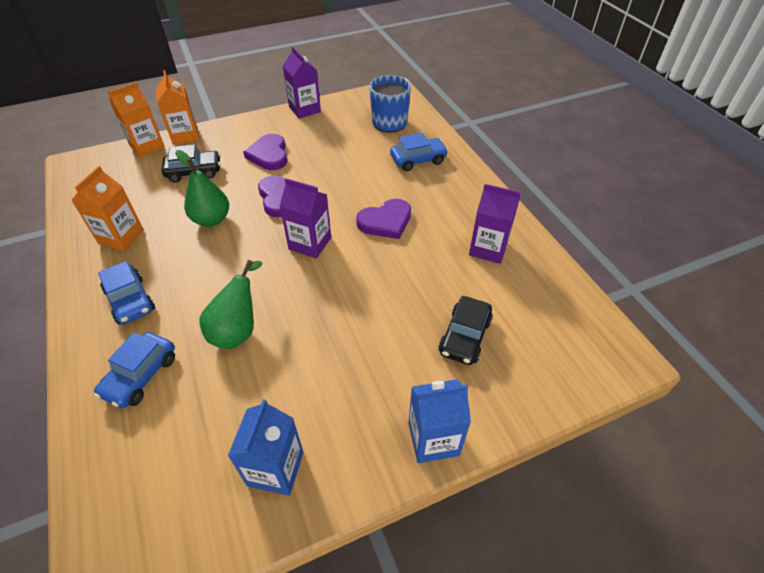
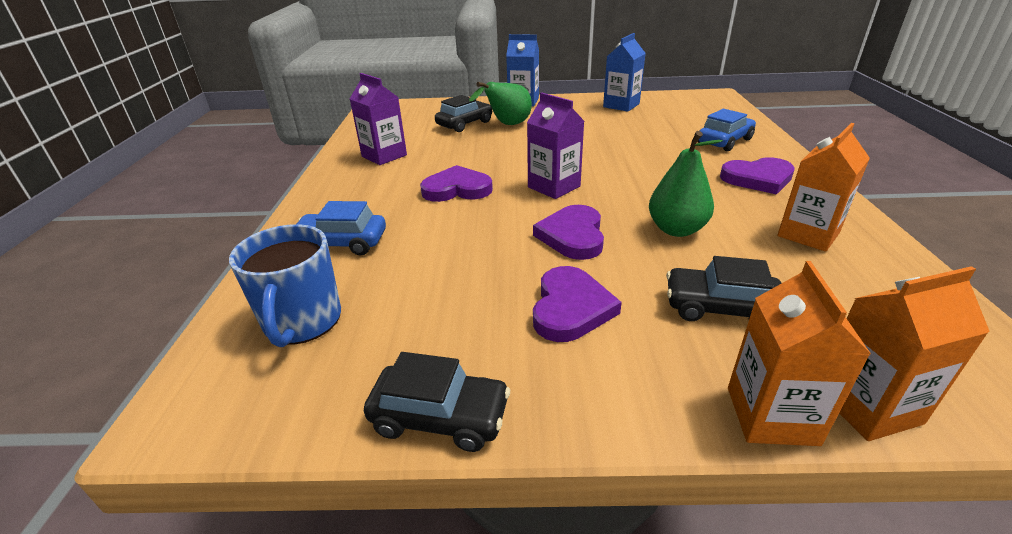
camera: 155 degrees left, 15 degrees down
blue car [98,261,155,324] -> purple heart [720,157,795,195]
green pear [199,260,262,349] -> green pear moved to [469,82,532,125]
purple carton [283,47,321,119] -> black car [364,352,510,452]

